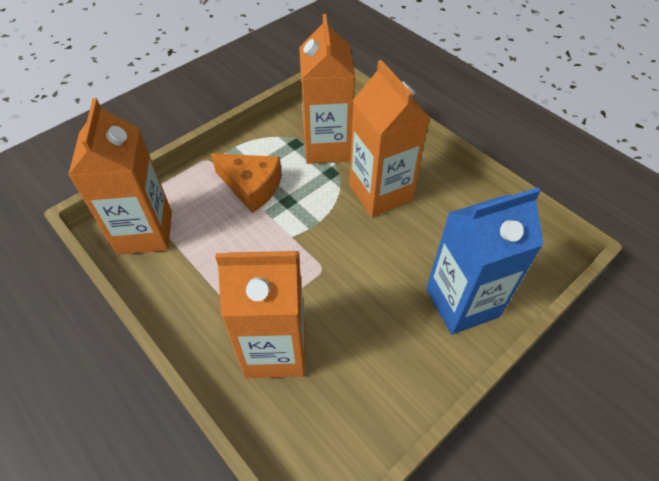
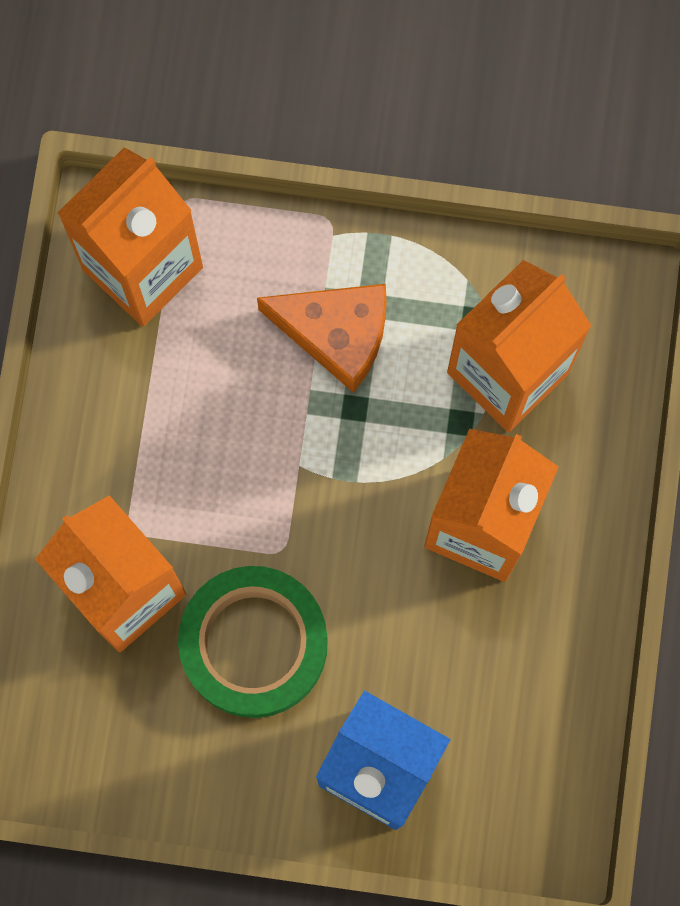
camera: 50 degrees right, 25 degrees up
orange cheese [211,153,282,213] -> orange cheese turned 60 degrees counterclockwise [257,284,387,393]
none -> green tape [178,566,328,718]

